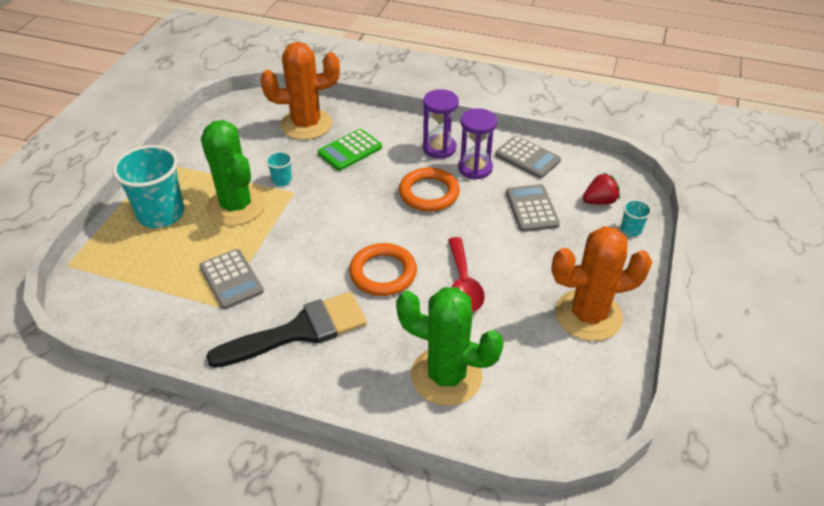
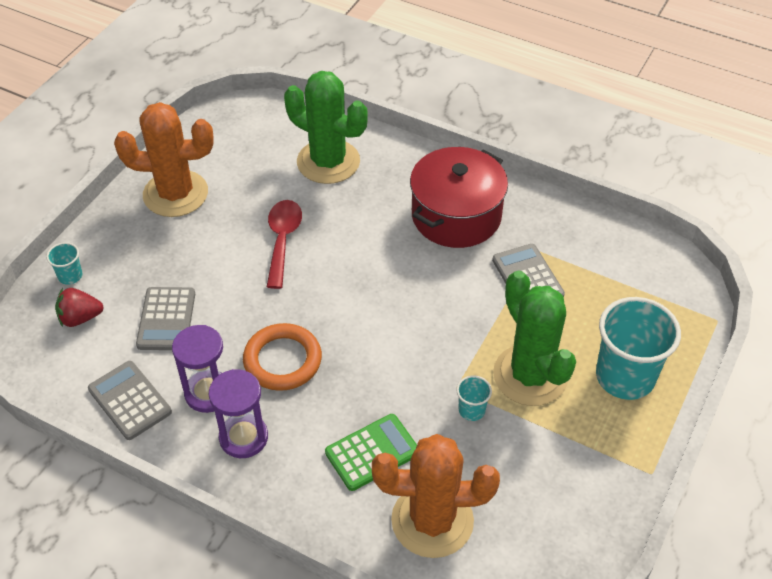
camera: 170 degrees left, 5 degrees up
black brush [206,292,367,368] -> red pot [410,147,508,248]
orange ring [349,243,417,296] -> none

